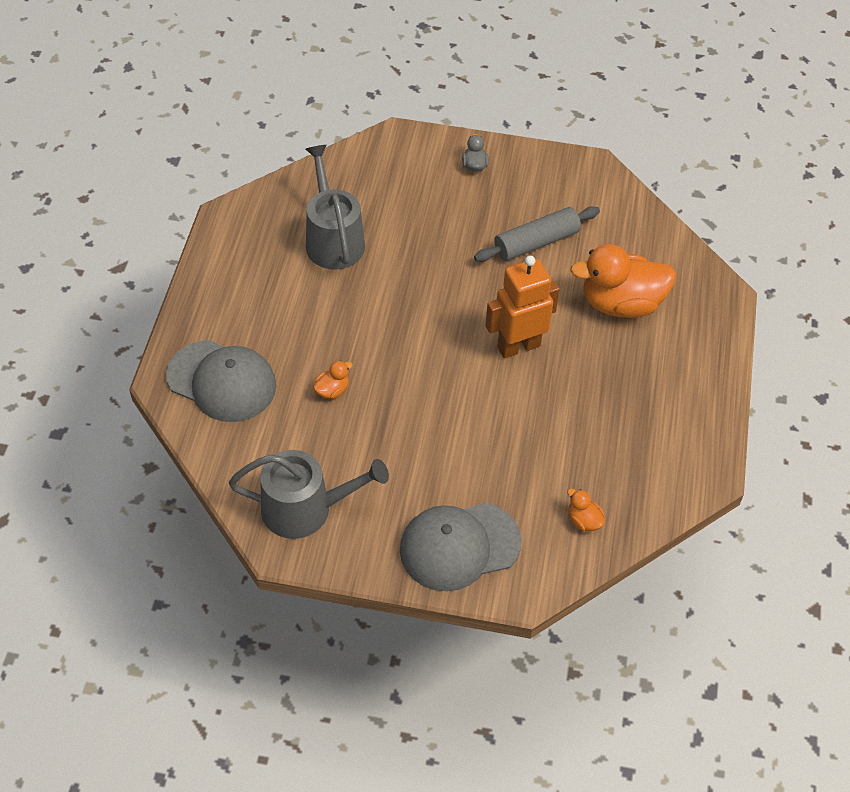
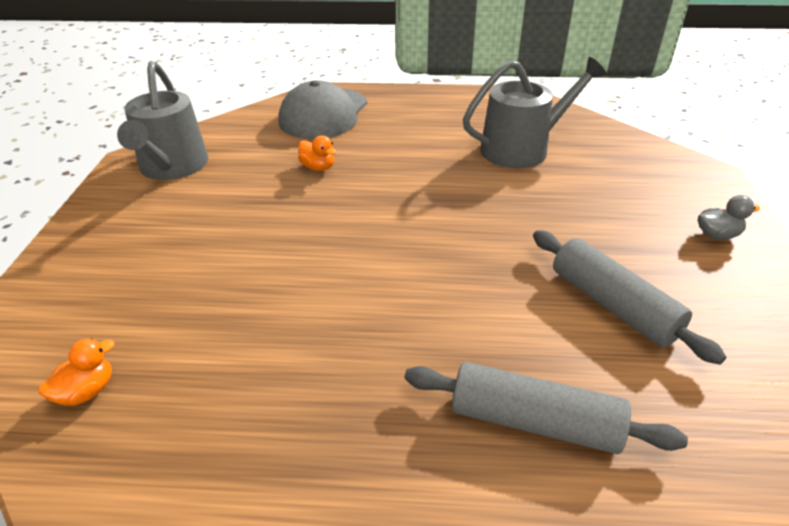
camera: 85 degrees right, 15 degrees down
grey cap [400,503,522,591] -> none
orange robot [485,256,560,358] -> none
orange duck [570,244,676,318] -> grey rolling pin [405,362,688,454]

